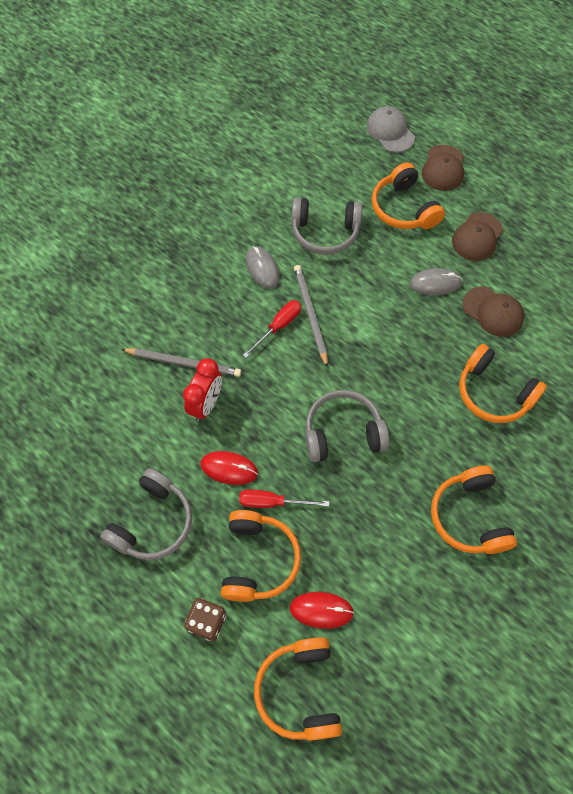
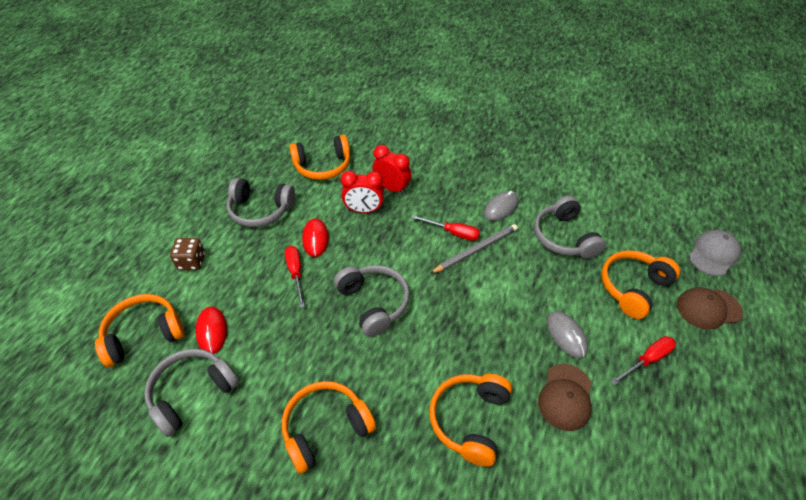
camera: 70 degrees right, 15 degrees down
grey pencil [121,348,241,377] -> red clock [372,145,411,195]
orange headphones [221,510,301,602] -> orange headphones moved to [289,135,350,180]
brown cap [452,212,503,261] -> red screwdriver [611,336,676,385]
none -> grey headphones [144,349,239,437]

